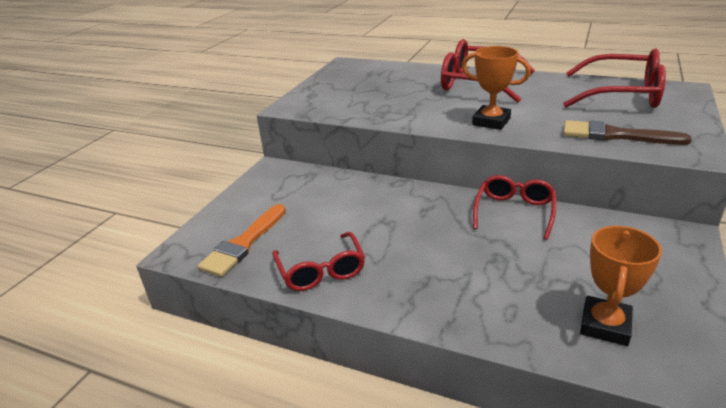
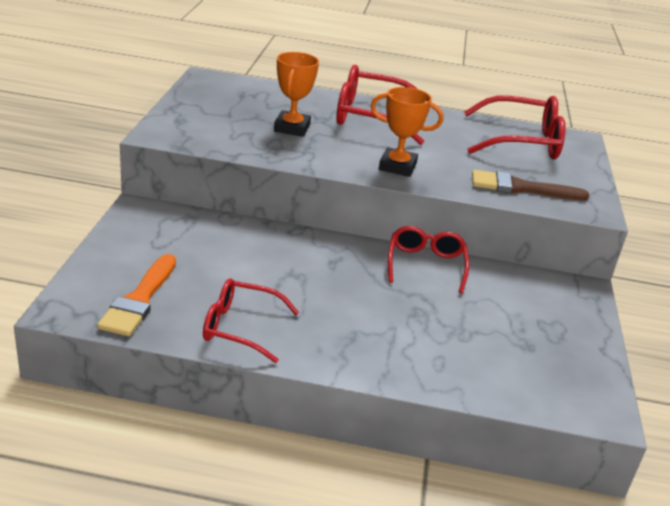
camera: 20 degrees left, 0 degrees up
red glasses [272,232,365,291] -> red glasses turned 135 degrees clockwise [203,278,299,363]
orange trophy [580,226,662,346] -> orange trophy moved to [274,52,319,137]

